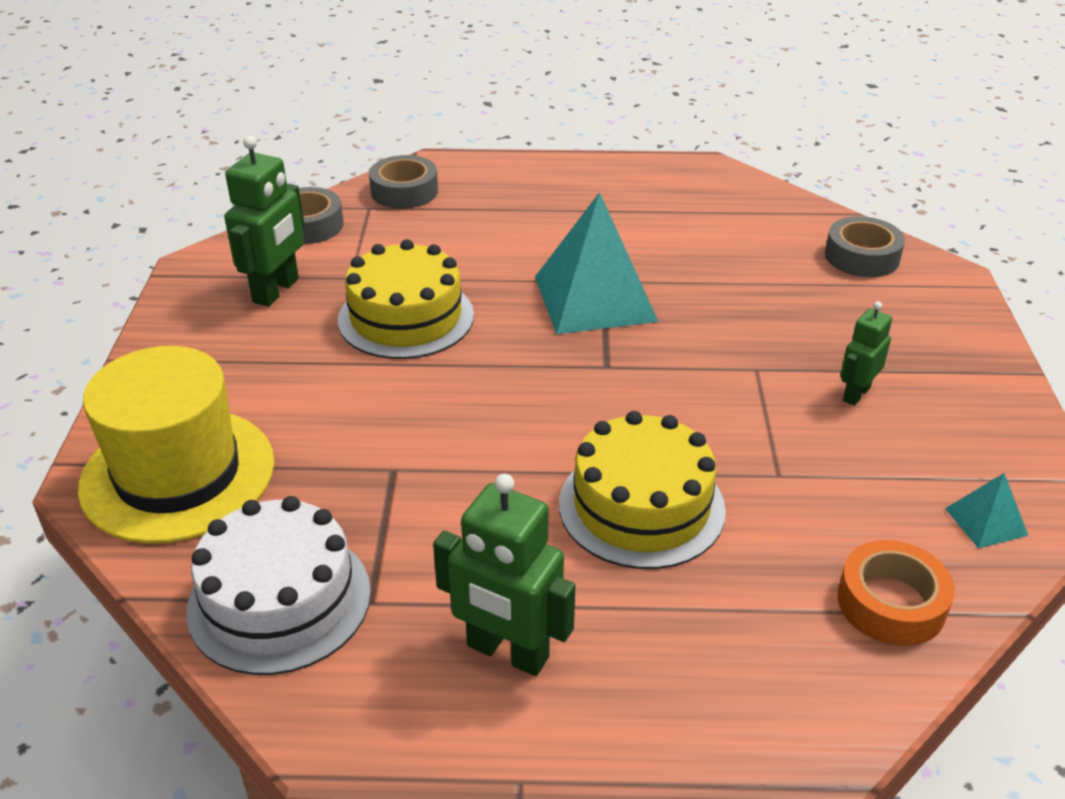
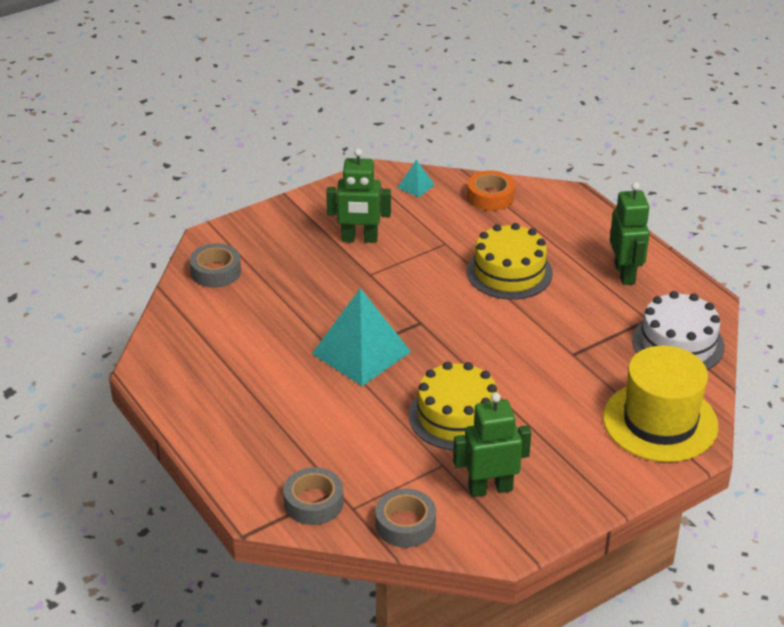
camera: 125 degrees left, 0 degrees up
green robot [840,301,892,406] -> green robot [326,148,391,243], size x1.69

